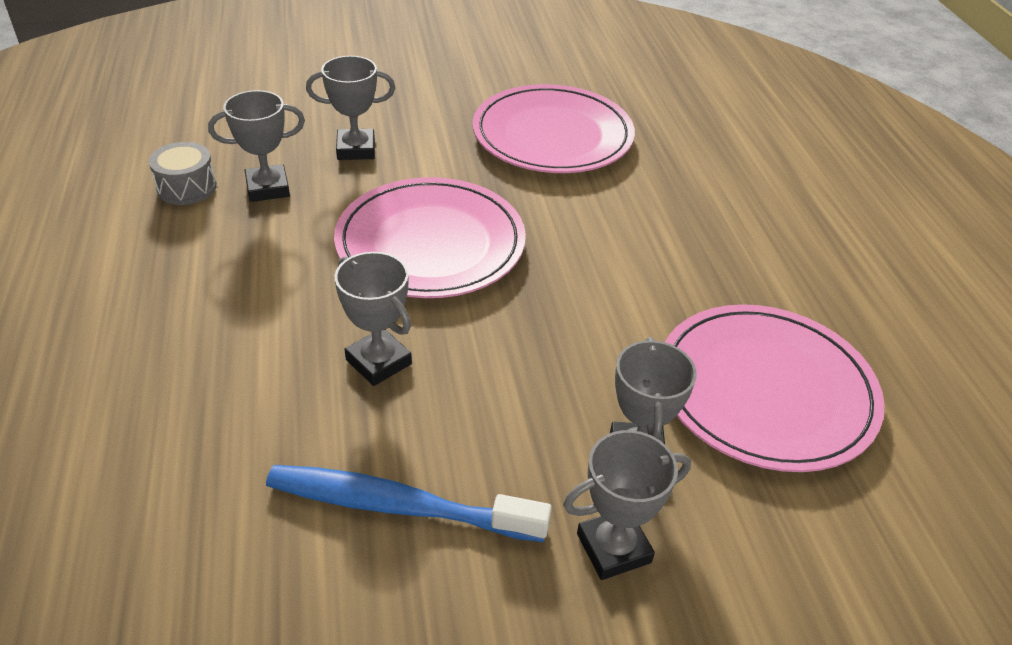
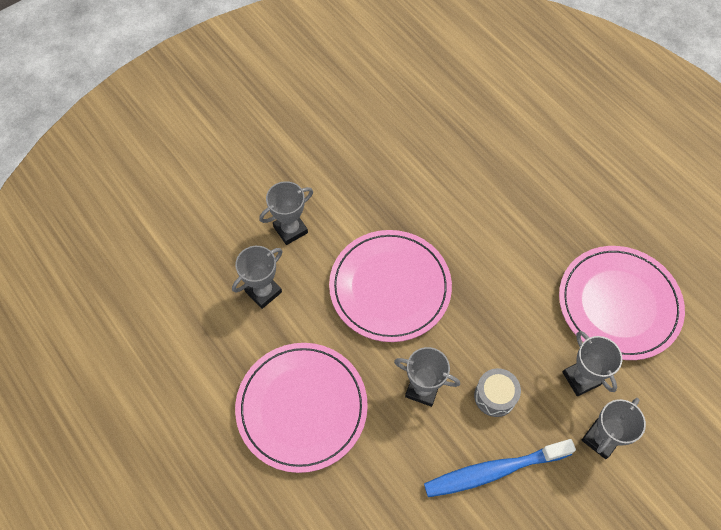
camera: 25 degrees left, 20 degrees up
grey drum [149,142,217,205] -> grey drum moved to [474,368,521,417]
pink plate [473,84,635,173] -> pink plate moved to [235,343,368,473]

